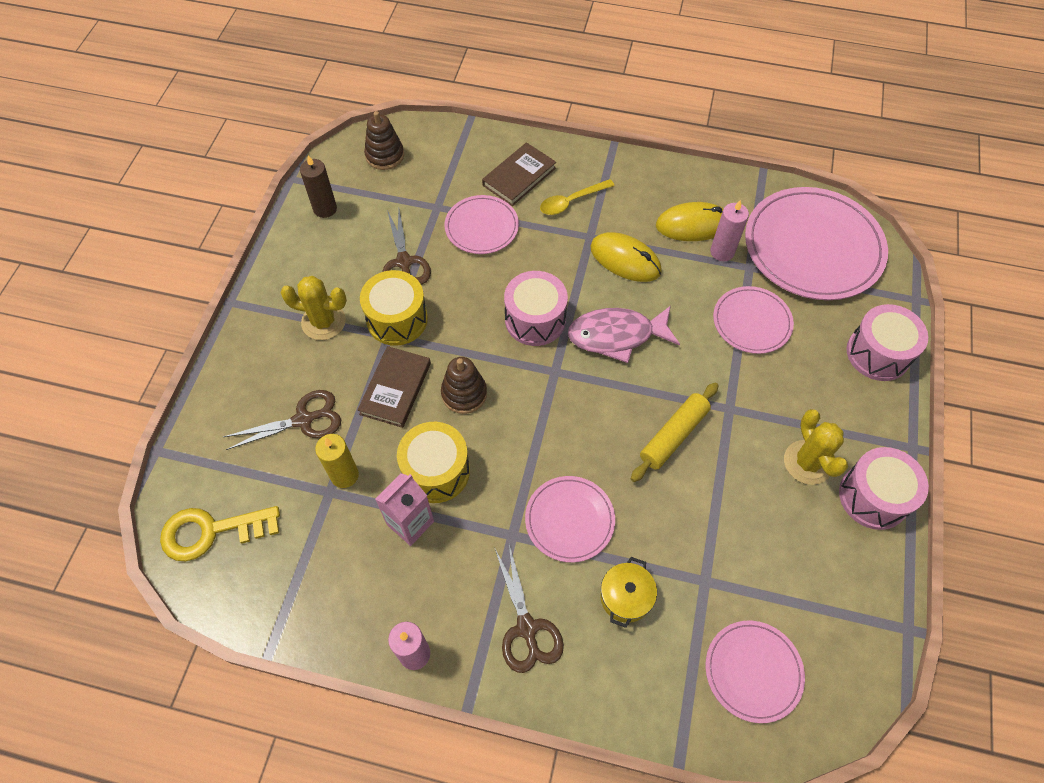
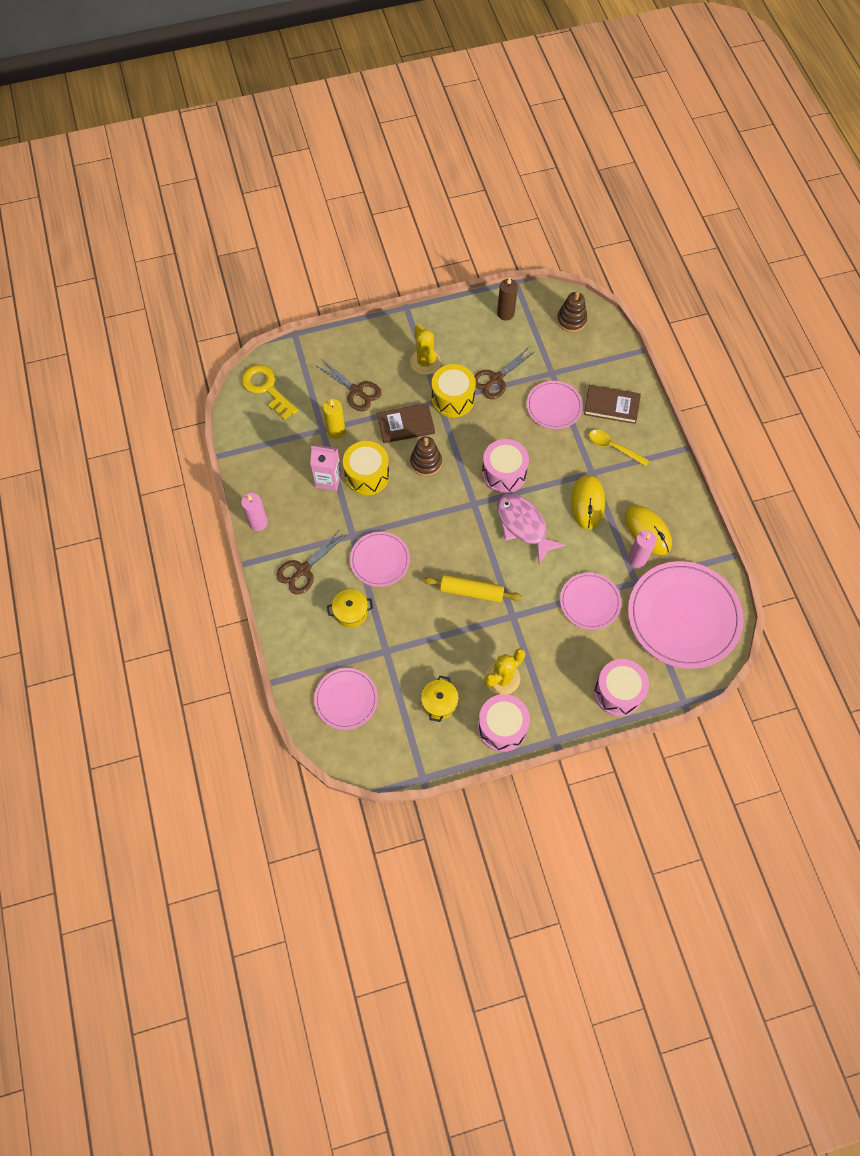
camera: 60 degrees right, 5 degrees up
none -> yellow pot [421,676,459,722]

